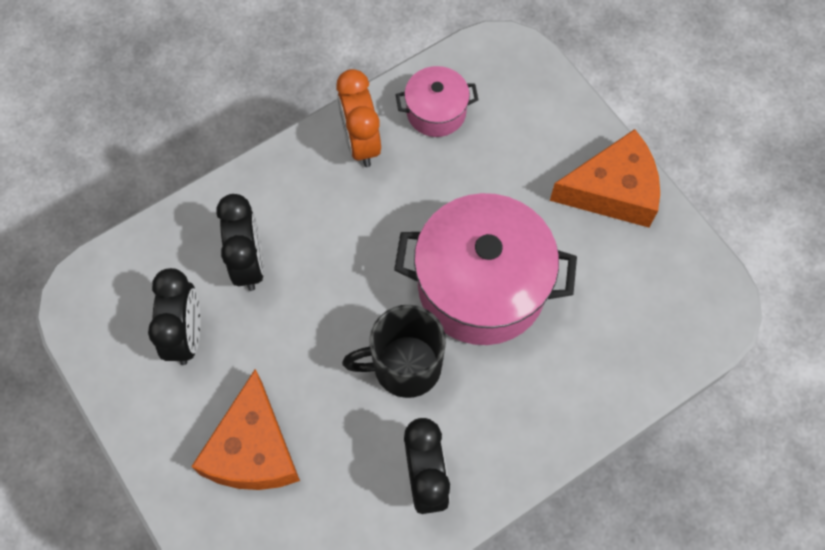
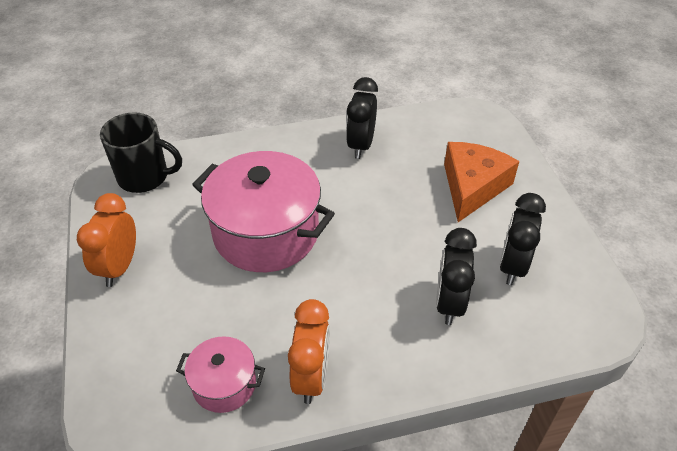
camera: 160 degrees left, 20 degrees down
black mug [342,305,446,398] -> black mug moved to [100,112,182,193]
orange cheese [550,129,660,228] -> orange clock [77,193,136,287]

